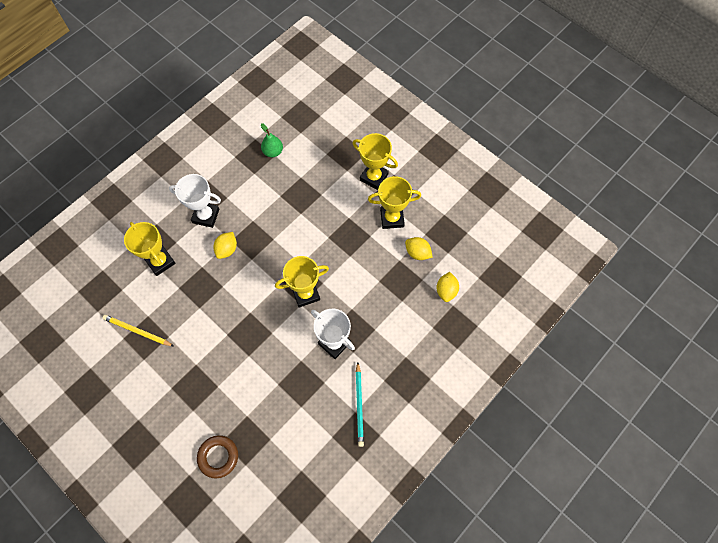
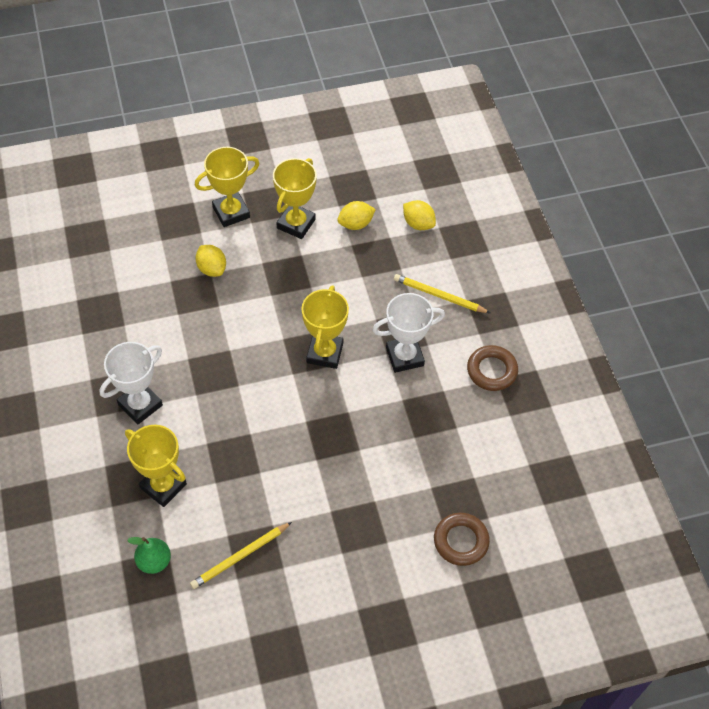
camera: 60 degrees left, 10 degrees down
yellow trophy [124,222,176,276] -> yellow trophy turned 45 degrees clockwise [125,425,187,507]
yellow lemon [213,232,237,259] -> yellow lemon moved to [195,245,226,277]
green pear [261,123,283,157] -> green pear moved to [127,537,171,574]
turquoise pencil [355,362,364,447] -> brown ring [467,345,518,391]
none -> yellow pencil [394,274,490,313]

